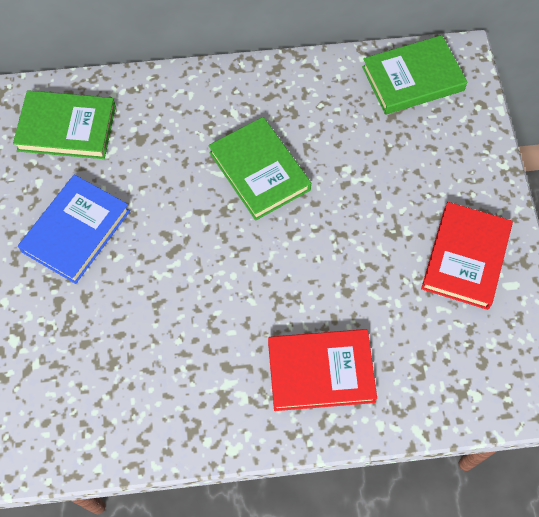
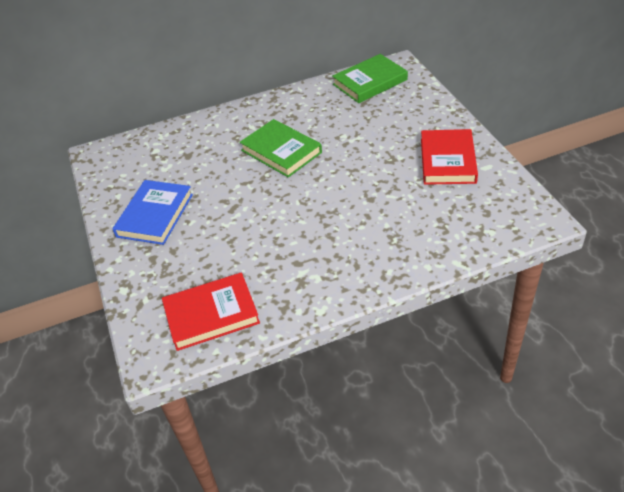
camera: 10 degrees left, 20 degrees down
green book [13,90,116,159] -> none
red book [268,329,377,411] -> red book moved to [162,272,260,351]

